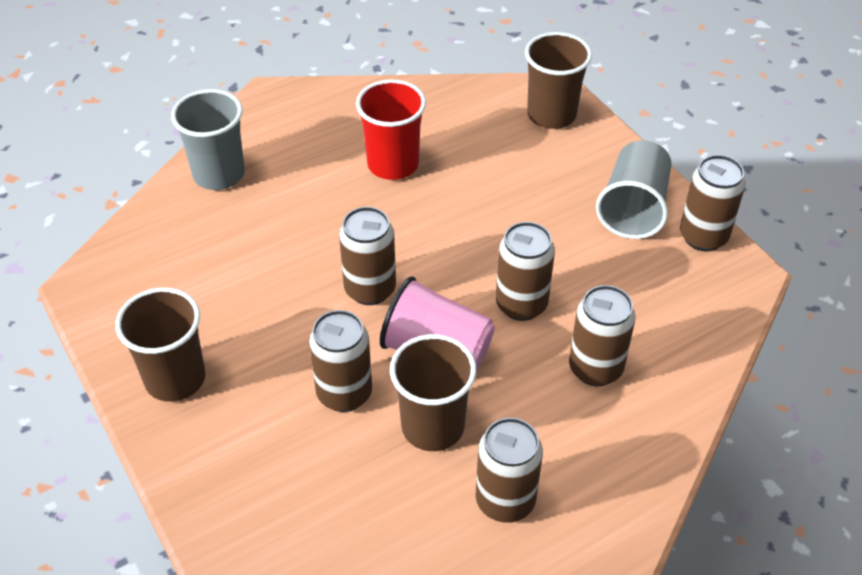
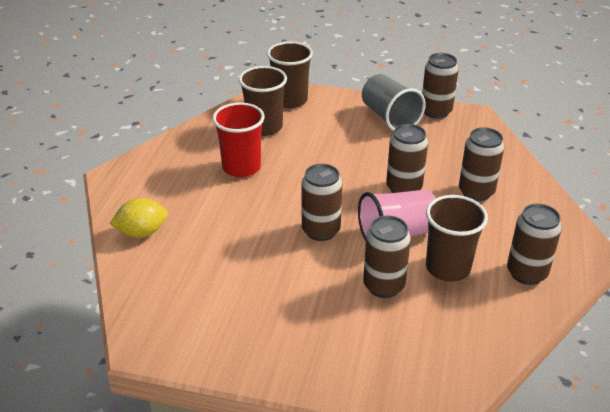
camera: 45 degrees left, 10 degrees down
brown cup [115,287,205,402] -> brown cup moved to [239,66,287,136]
grey cup [171,89,245,190] -> yellow lemon [110,198,168,238]

